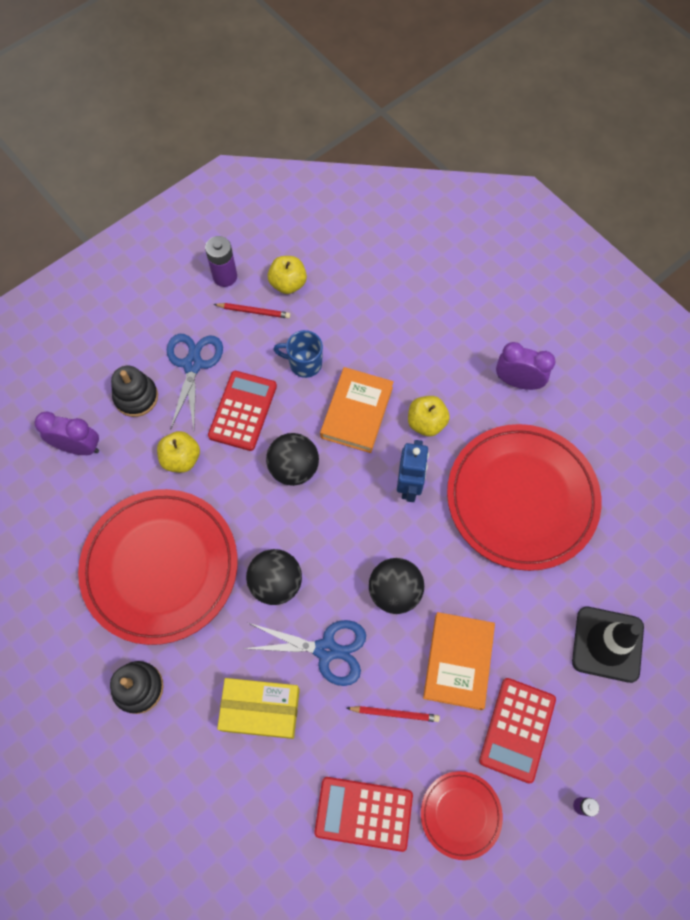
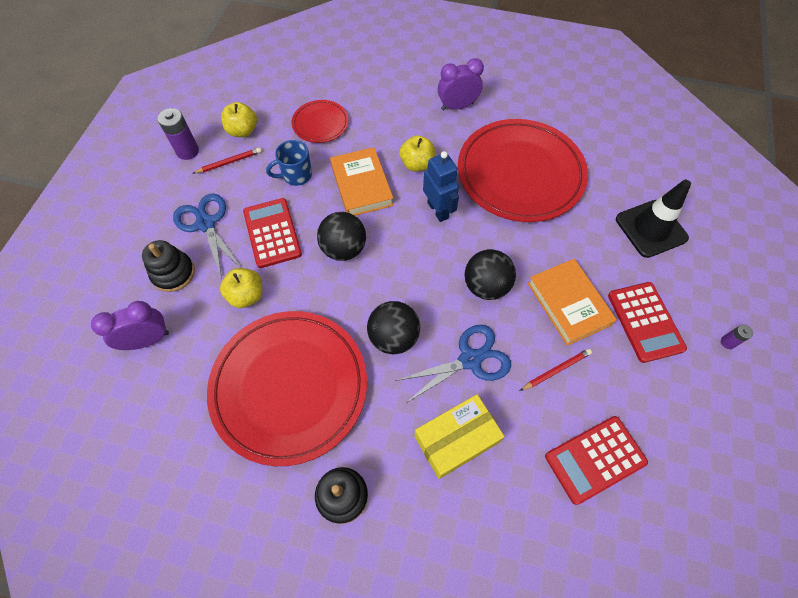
camera: 35 degrees left, 5 degrees down
red plate [421,771,503,860] -> red plate moved to [292,100,349,143]

